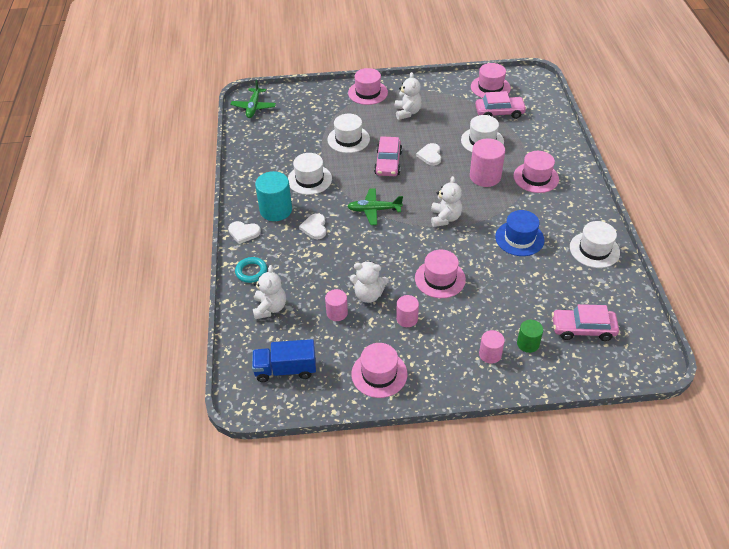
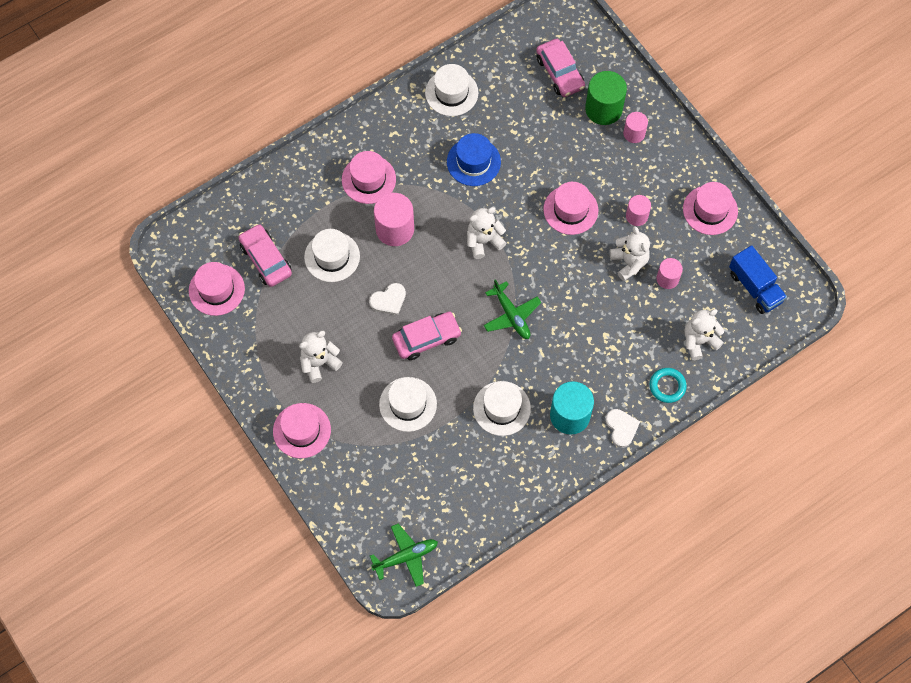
camera: 120 degrees left, 20 degrees up
white heart [299,213,326,239] -> none
green cylinder [517,320,543,353] -> green cylinder [585,71,627,125], size x1.71

